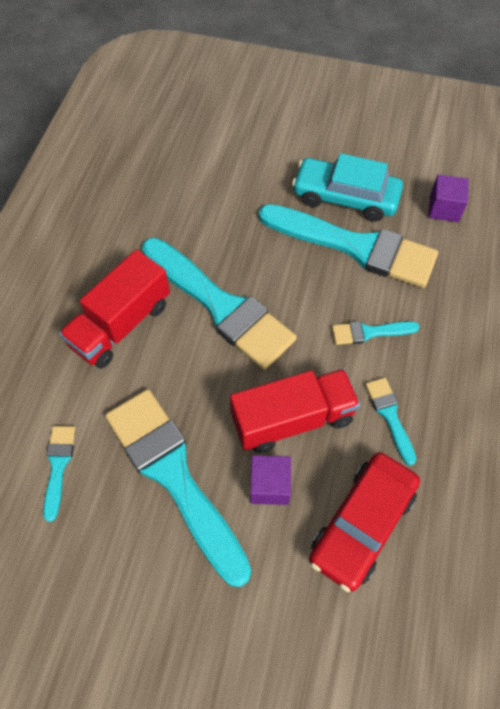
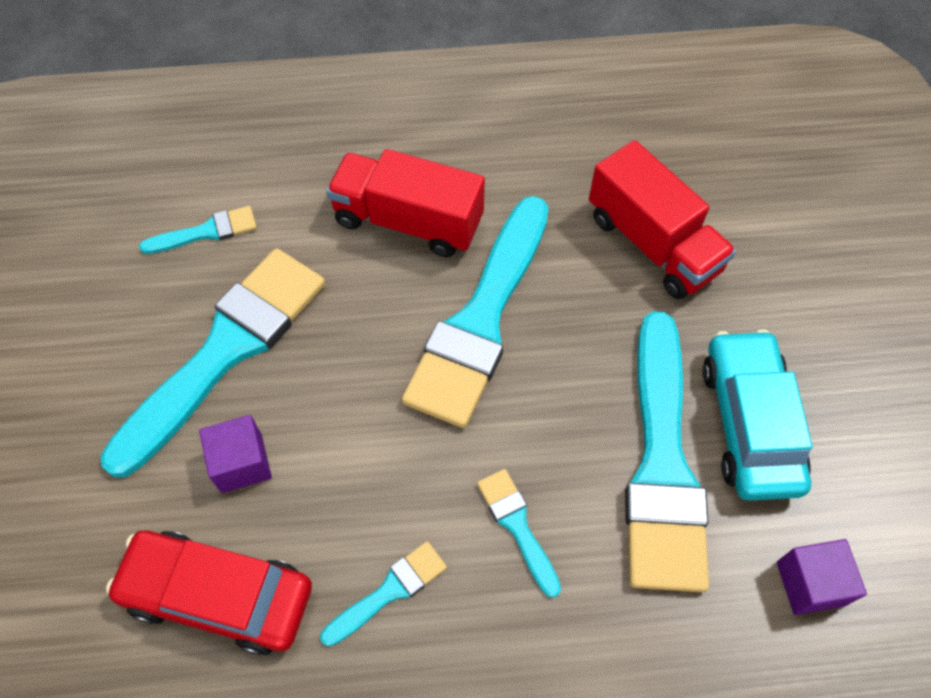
camera: 70 degrees right, 0 degrees up
red truck [230,369,360,453] -> red truck moved to [589,140,736,299]

